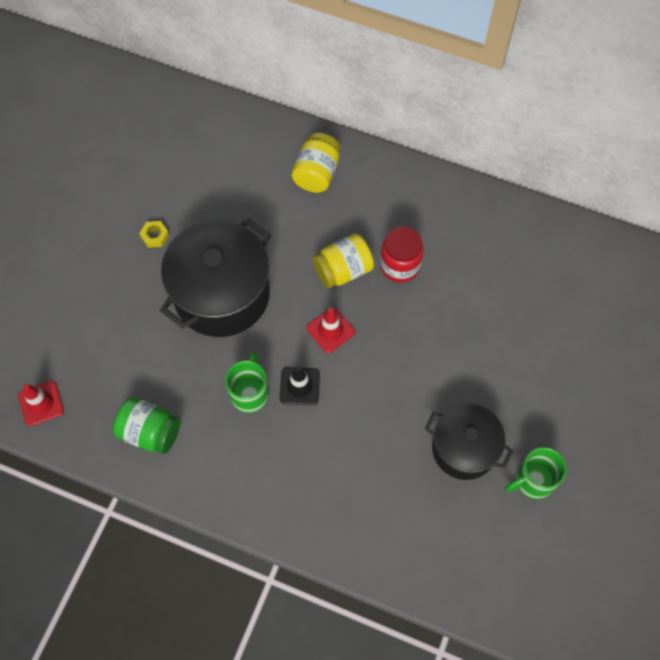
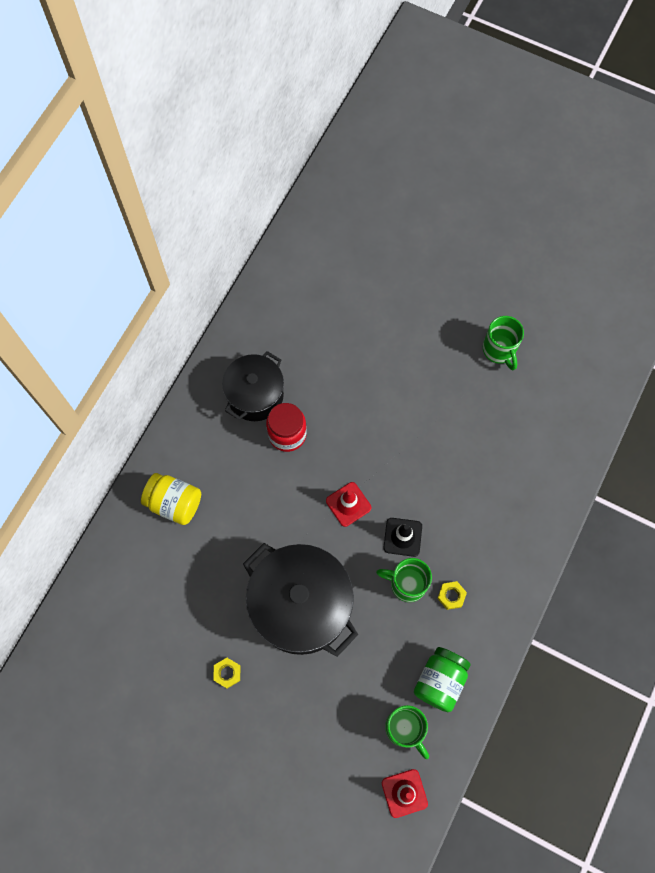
camera: 85 degrees left, 5 degrees up
yellow jar [313,234,374,288] -> none
black pot [425,404,513,480] -> black pot moved to [222,351,284,421]
none -> green mug [385,705,429,759]
none -> yellow nut [437,581,467,610]

